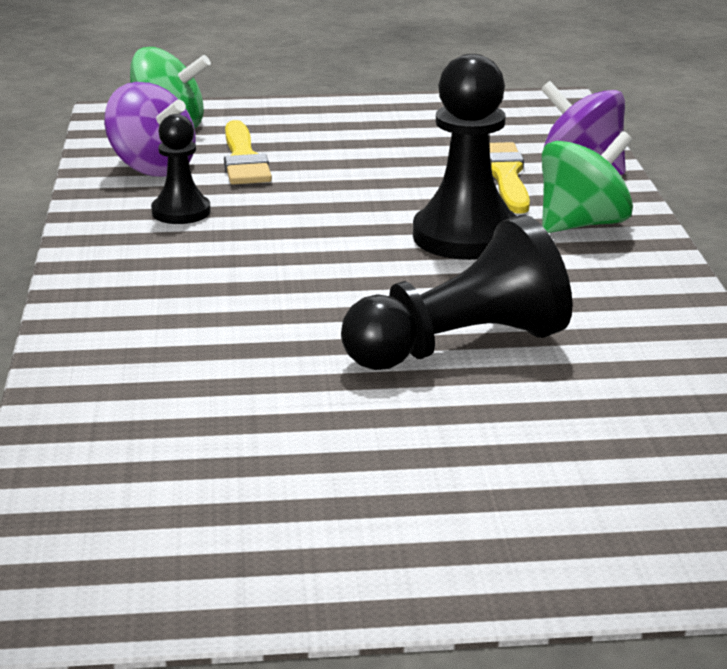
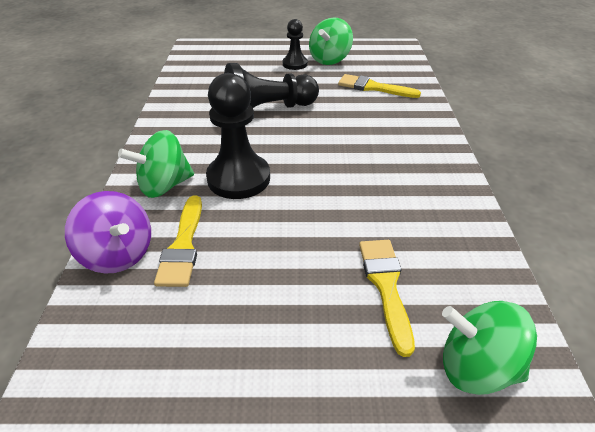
camera: 175 degrees left, 15 degrees up
purple spinning top [104,82,196,177] -> none
black pawn [151,114,211,224] -> black pawn moved to [283,19,308,70]
none -> green spinning top [309,17,353,65]
none -> yellow brush [338,74,421,98]

